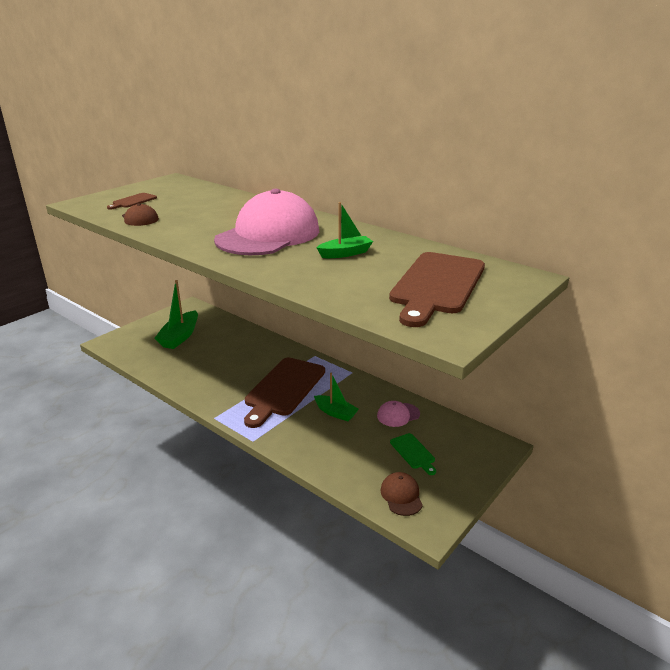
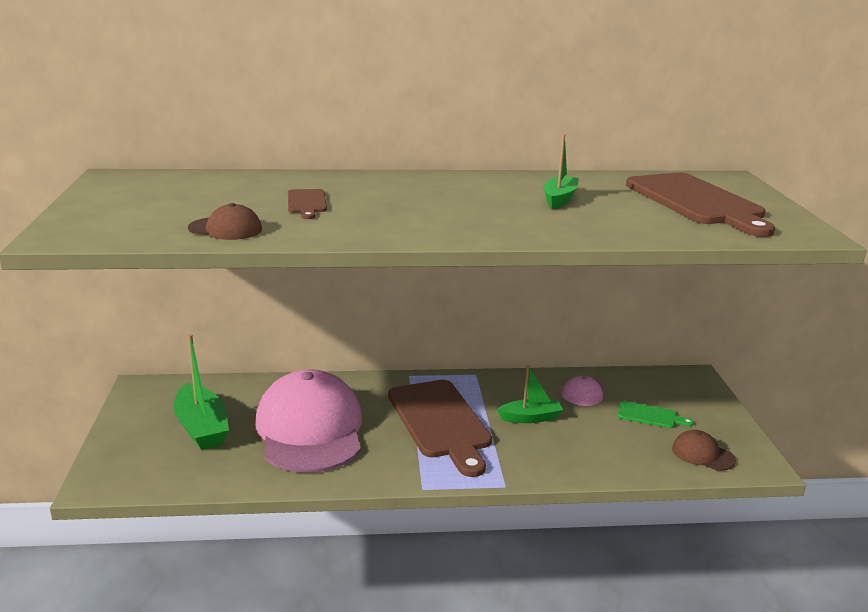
camera: 45 degrees left, 5 degrees down
brown cutting board [107,193,157,209] -> brown cutting board moved to [288,189,327,219]
pink cap [214,189,319,255] -> pink cap moved to [255,369,362,473]

